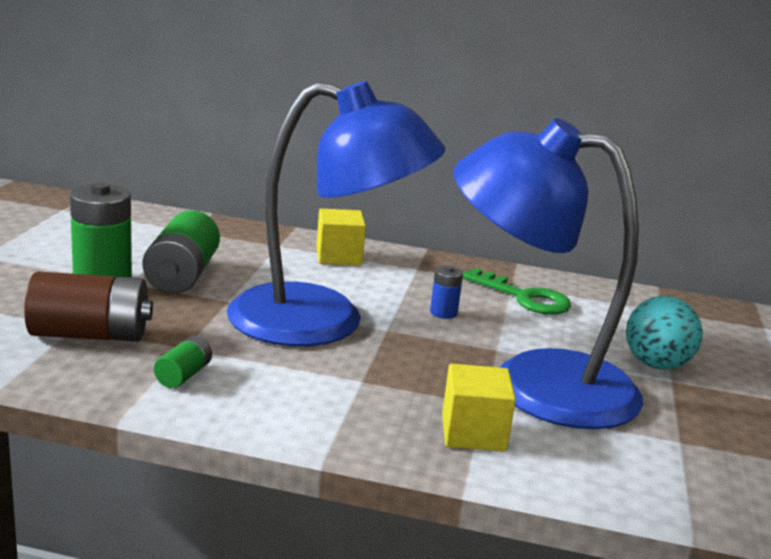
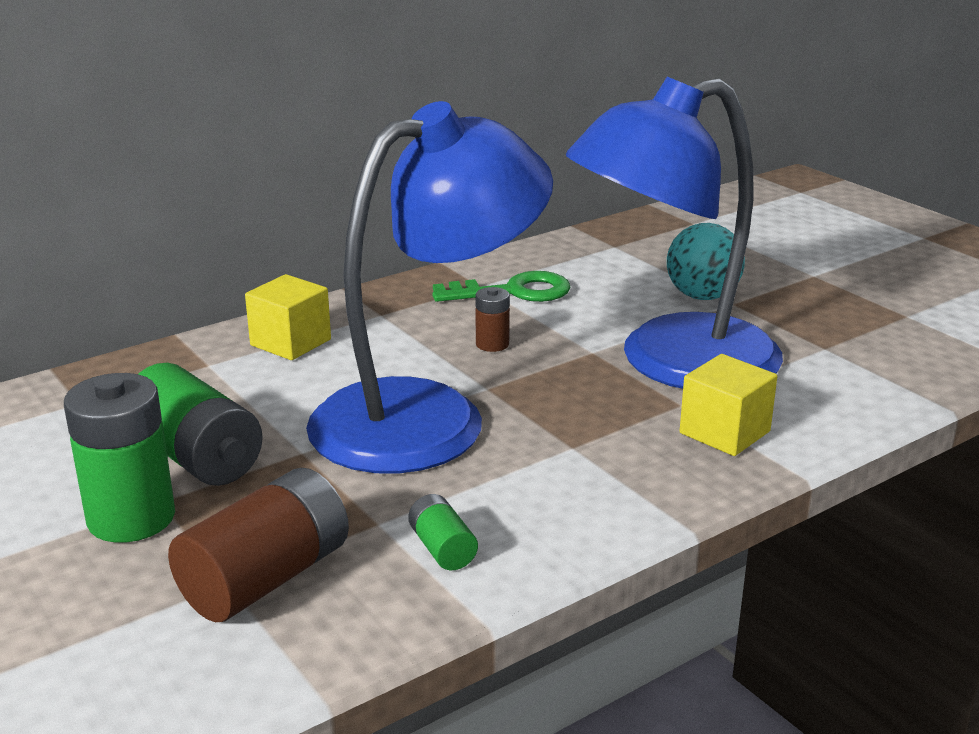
camera: 45 degrees left, 5 degrees up
blue battery [430,266,463,319] -> brown battery [475,287,510,352]

